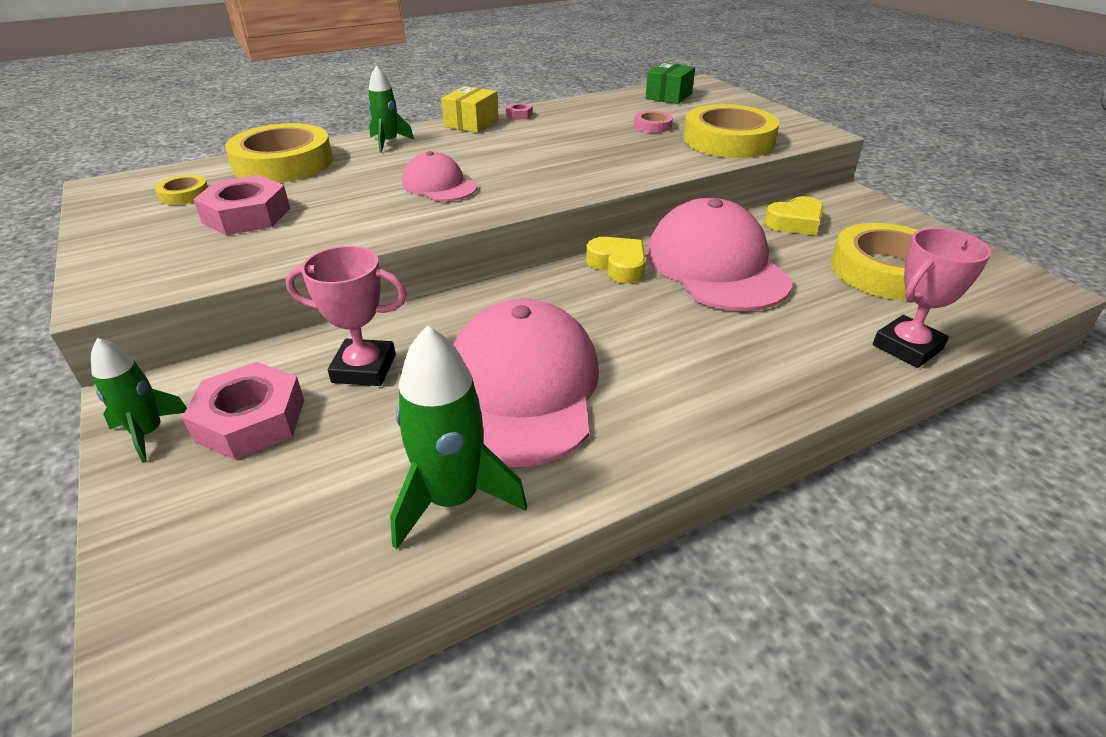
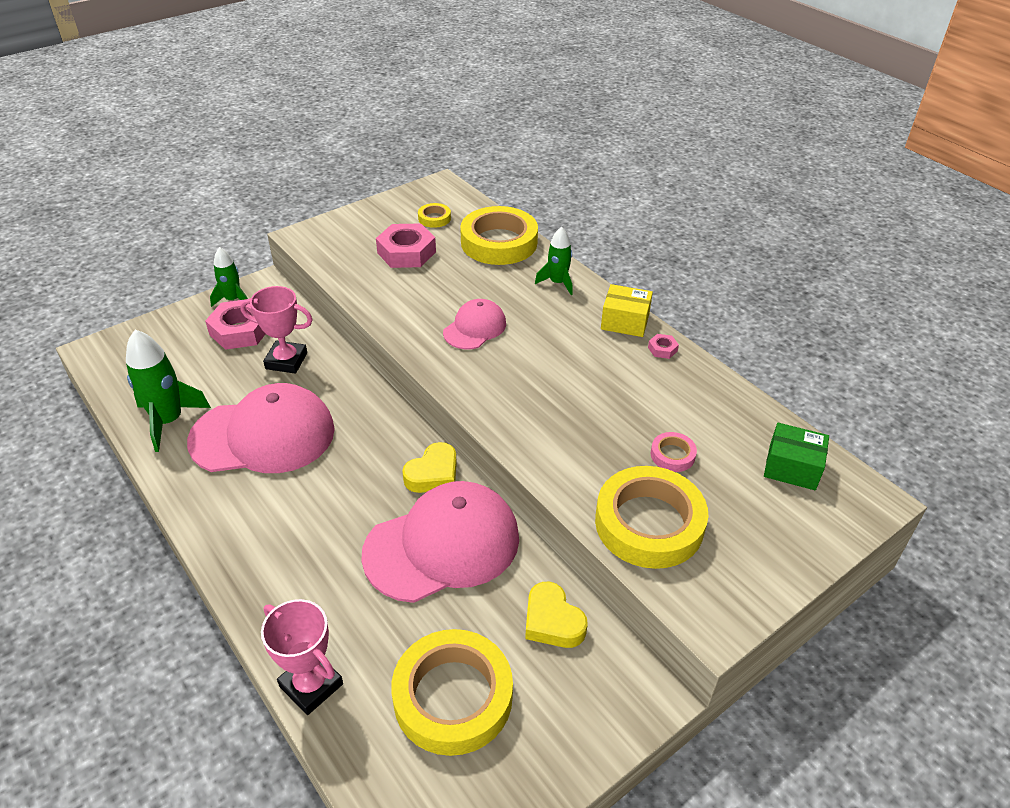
camera: 80 degrees right, 5 degrees up
pink trophy [286,246,407,386] -> pink trophy turned 75 degrees counterclockwise [240,286,313,374]

